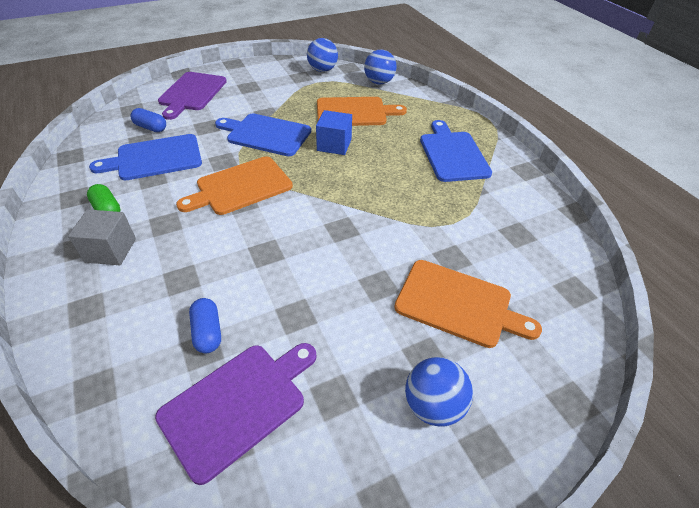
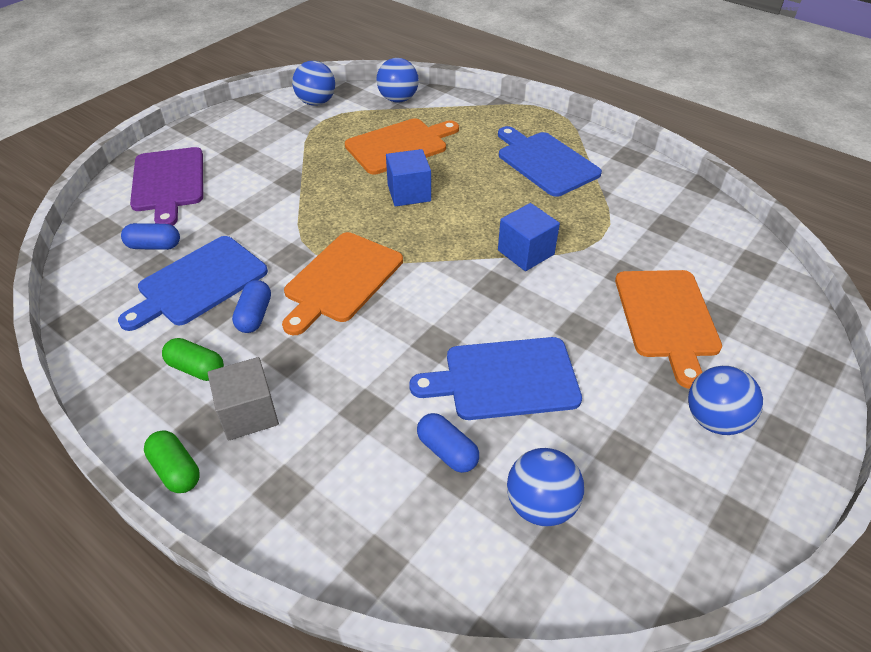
camera: 25 degrees left, 0 degrees up
purple cutting board [155,343,317,485] -> blue ball [507,448,584,526]
blue cutting board [215,114,311,156] -> blue cutting board moved to [409,337,582,420]
orange cutting board [394,260,542,348] -> orange cutting board turned 90 degrees clockwise [615,270,722,389]
none -> green capsule [144,431,200,493]
none -> blue capsule [232,280,271,333]
none -> blue cube [498,203,560,271]

